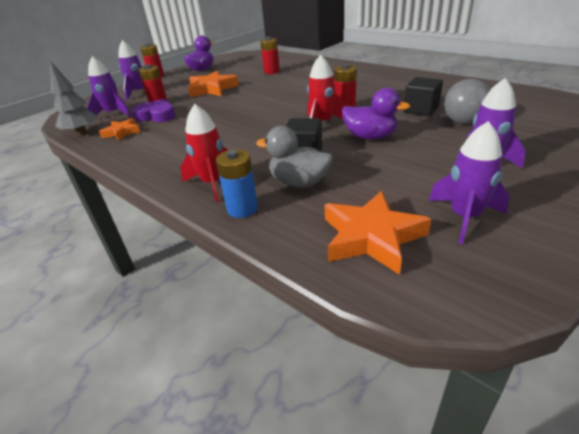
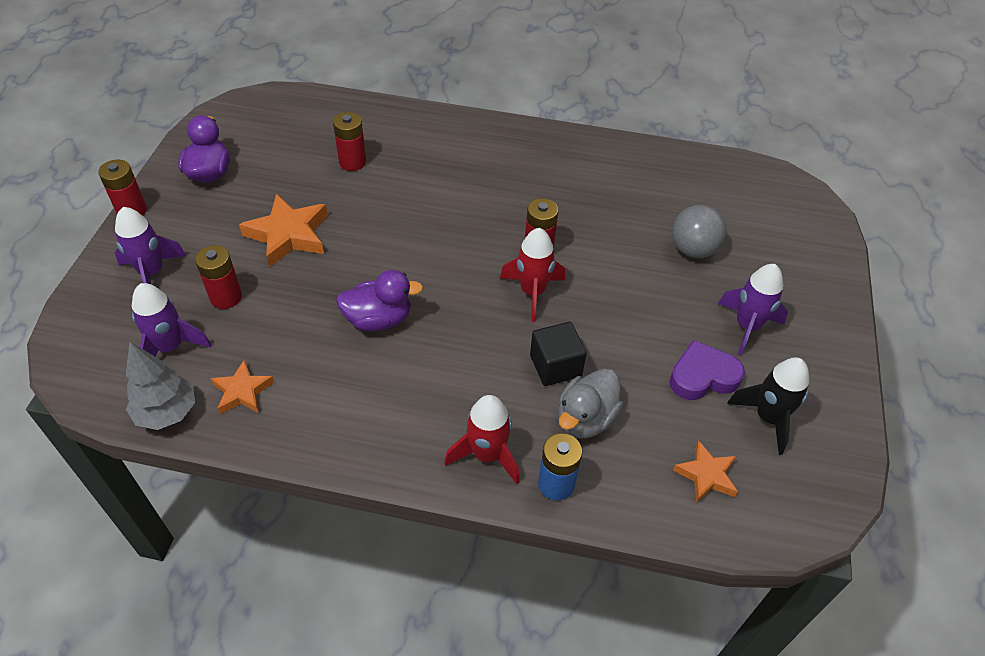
camera: 35 degrees left, 15 degrees up
purple heart [132,99,176,122] -> purple heart moved to [670,340,745,400]
grey duck [256,126,333,188] -> grey duck turned 45 degrees counterclockwise [558,369,623,439]
orange star [325,191,431,275] -> orange star [673,440,738,503], size x0.60
purple duck [342,88,411,139] -> purple duck moved to [336,270,423,331]
black cube [404,77,443,116] -> none
purple rocket [429,121,510,244] -> black rocket [727,357,809,455]

